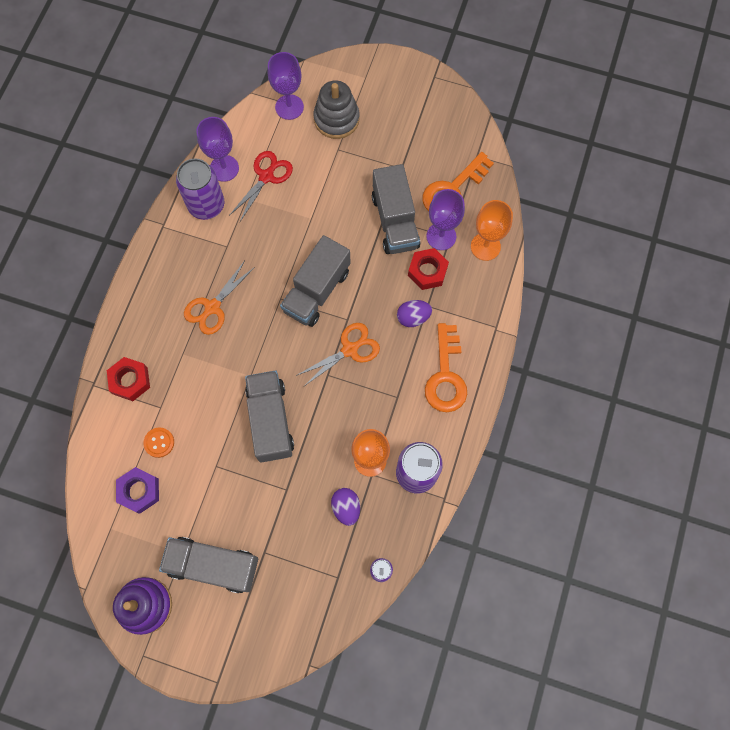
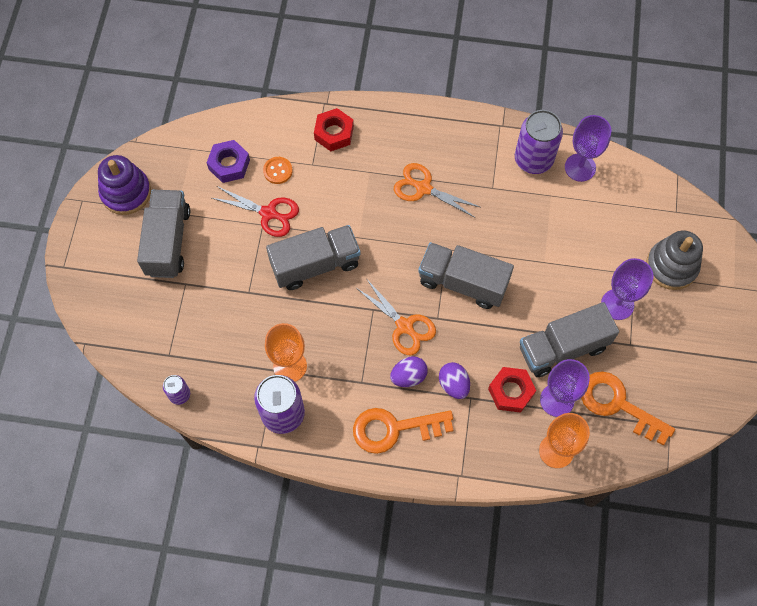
camera: 80 degrees right, 5 degrees down
red scissors [229,151,293,221] -> red scissors moved to [212,186,299,237]
purple goblet [268,52,304,120] -> purple goblet moved to [601,258,653,320]
purple egg [331,488,360,526] -> purple egg moved to [390,356,428,387]

